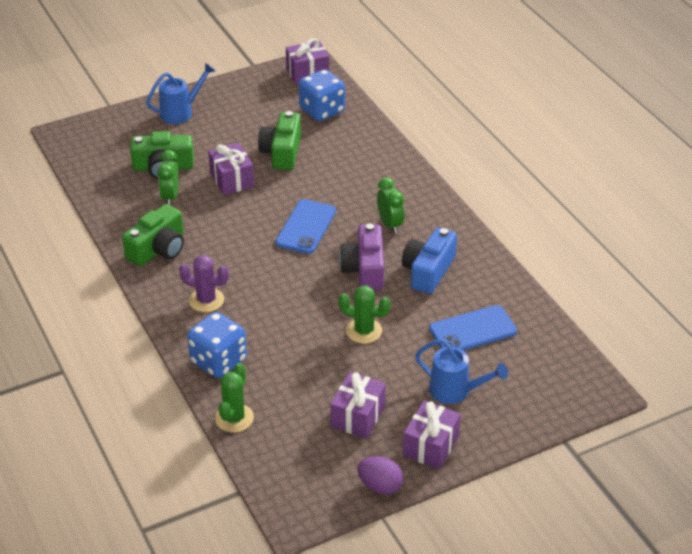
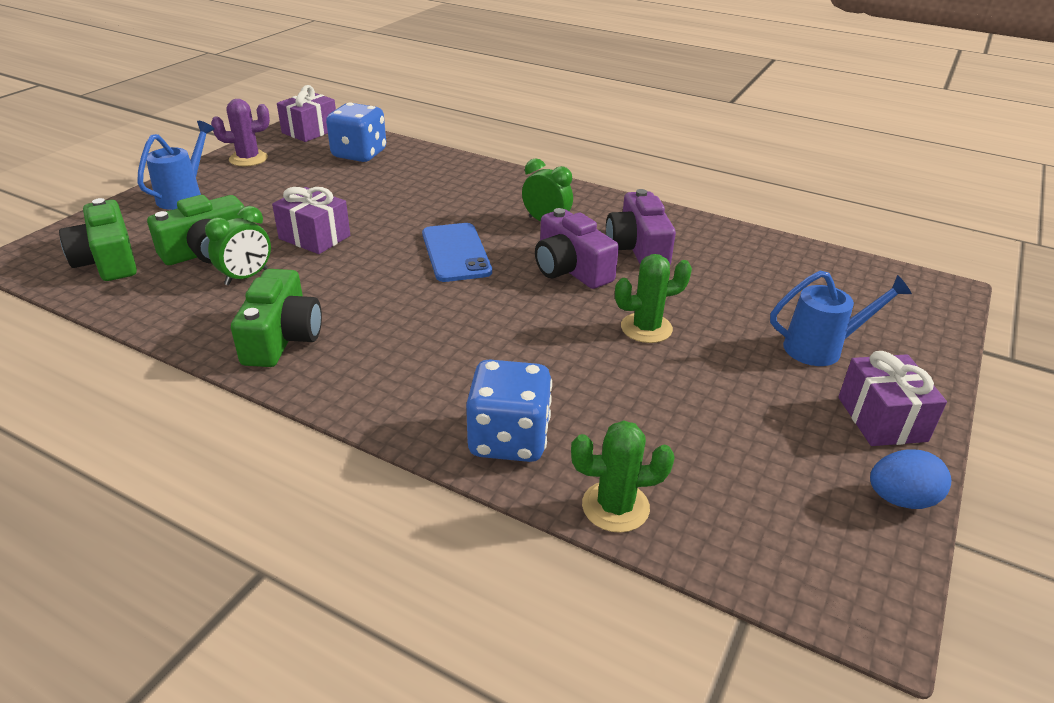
camera: 35 degrees left, 5 degrees down
green clock [158,150,179,206] -> green clock turned 105 degrees counterclockwise [205,206,271,286]
purple cactus [179,255,229,312] -> purple cactus moved to [211,99,270,166]
green cactus [215,363,254,433] -> green cactus turned 75 degrees counterclockwise [571,420,675,533]
green camera [258,111,301,170] -> green camera moved to [59,198,137,281]
purple gift [330,372,386,439] -> none
purple egg [357,456,403,495] -> blue egg [870,449,951,509]
blue camera [402,227,457,294] -> purple camera [606,189,676,264]
blue phone [429,305,517,351] -> none

